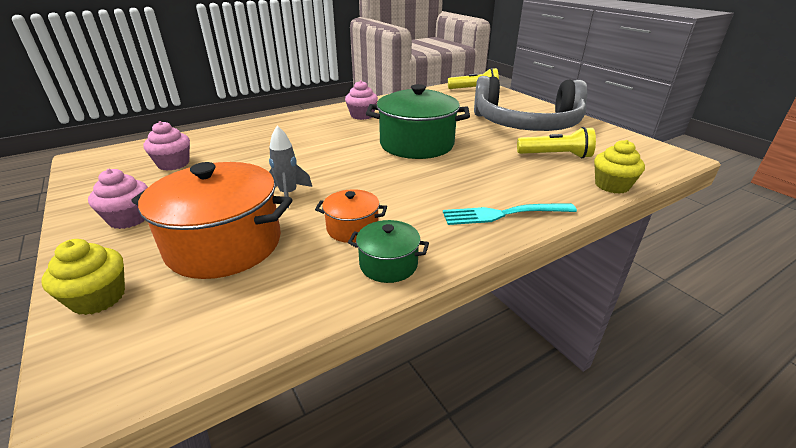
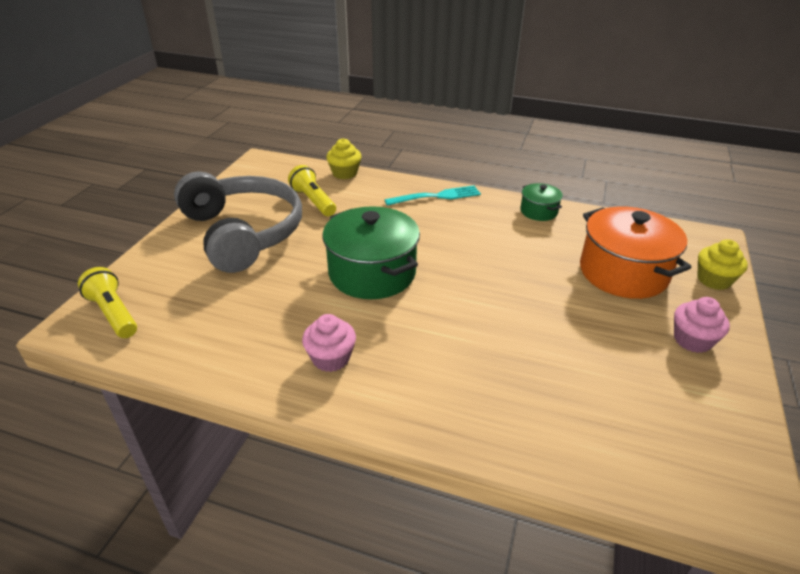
camera: 130 degrees left, 5 degrees up
pink cupcake [143,121,190,171] -> none
grey rocket [269,126,312,208] -> none
orange pot [315,189,387,243] -> none
turquoise fork [443,203,577,225] -> turquoise fork turned 60 degrees counterclockwise [385,185,481,206]

